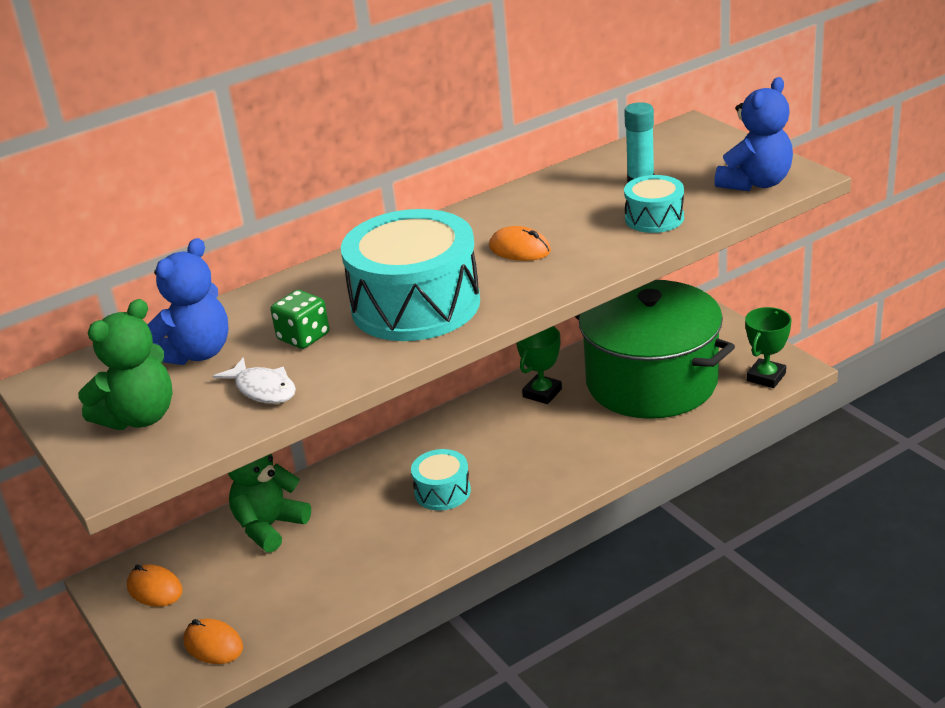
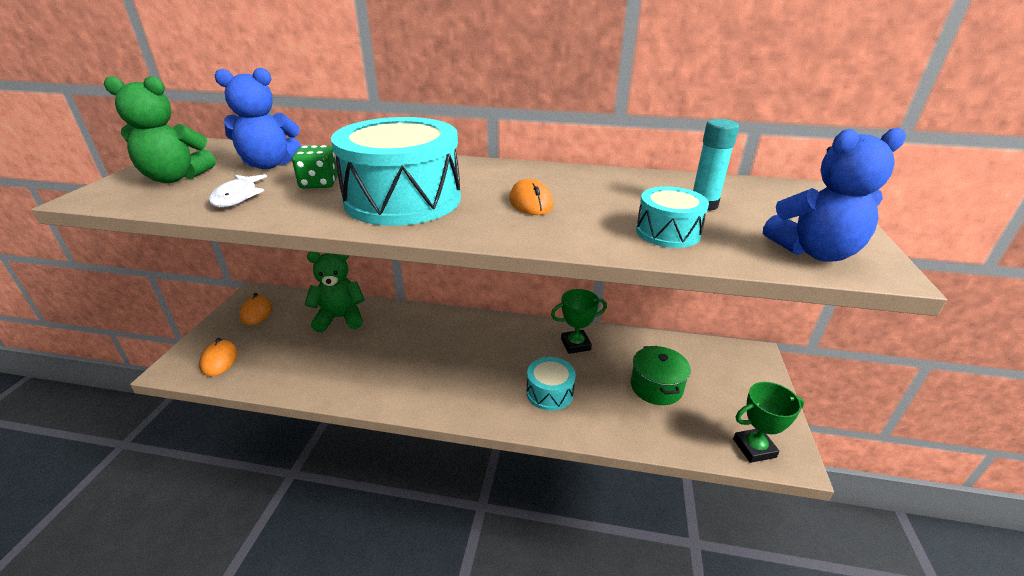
camera: 40 degrees right, 0 degrees up
turquoise drum [411,449,471,511] -> turquoise drum moved to [526,357,576,411]
green pot [575,280,735,419] -> green pot [631,346,691,405], size x0.44

